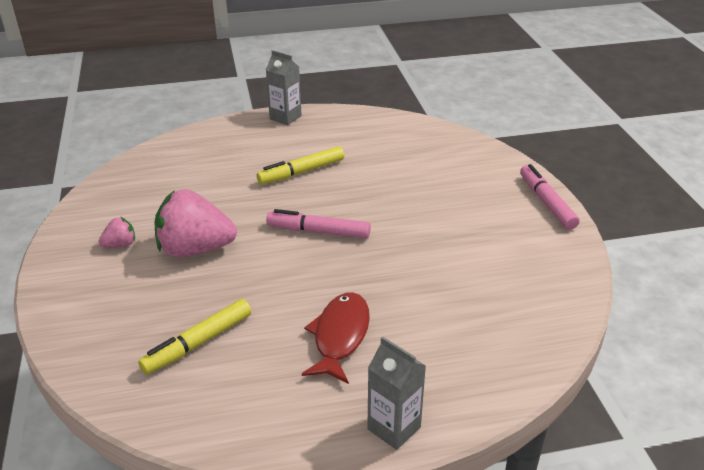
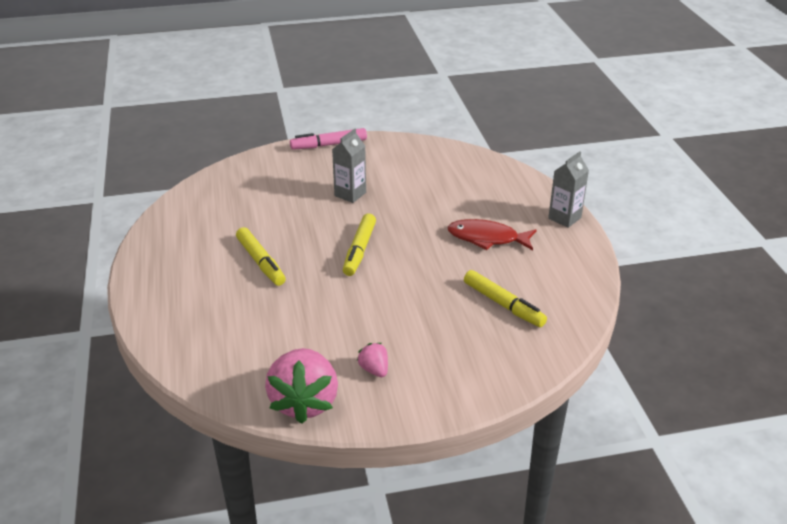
camera: 90 degrees left, 0 degrees up
pink strawberry [154,189,237,258] -> pink strawberry moved to [265,348,338,424]
grey carton [266,50,302,125] -> grey carton moved to [332,129,366,203]
pink marker [266,209,371,238] -> yellow marker [343,213,376,276]

